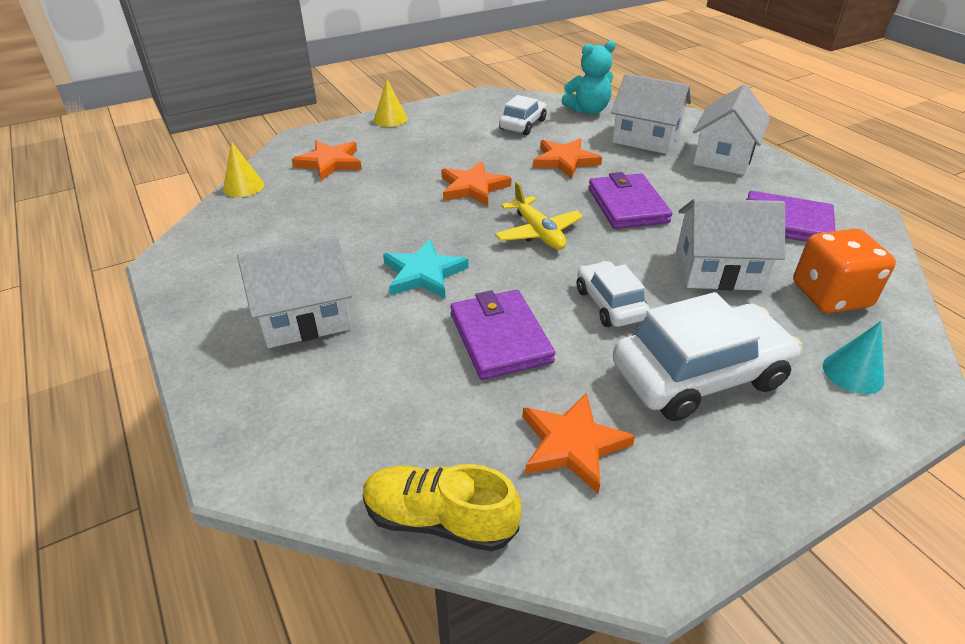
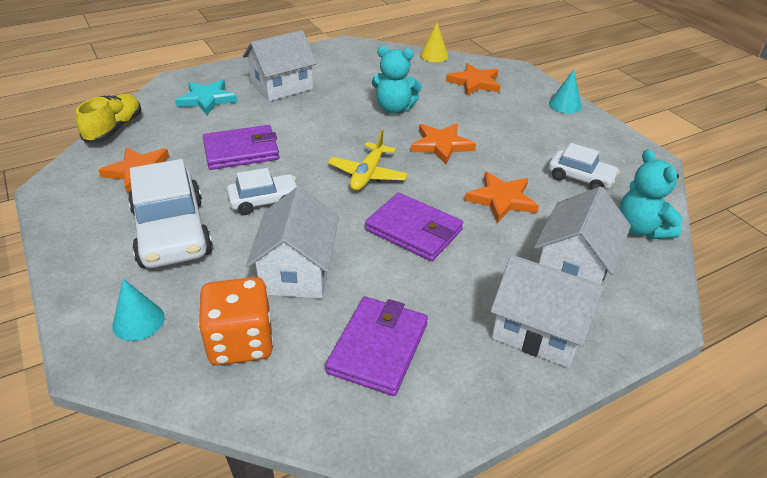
camera: 90 degrees right, 0 degrees up
white house [237,235,352,348] -> white house turned 75 degrees clockwise [243,30,317,101]
yellow cone [374,79,408,127] -> turquoise cone [549,69,582,114]
turquoise star [383,239,469,299] -> turquoise star moved to [175,79,237,115]
yellow plane [495,182,583,250] -> yellow plane turned 45 degrees counterclockwise [328,130,408,191]
purple wallet [588,172,672,229] -> purple wallet turned 45 degrees clockwise [365,193,463,261]
none -> turquoise teddy bear [372,46,422,114]

